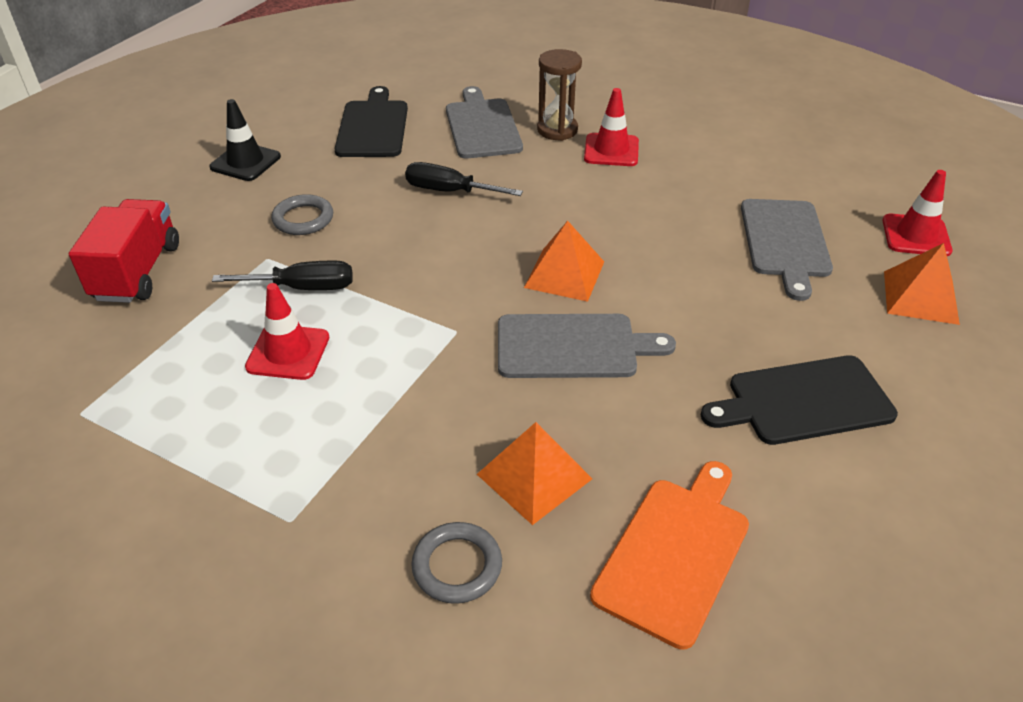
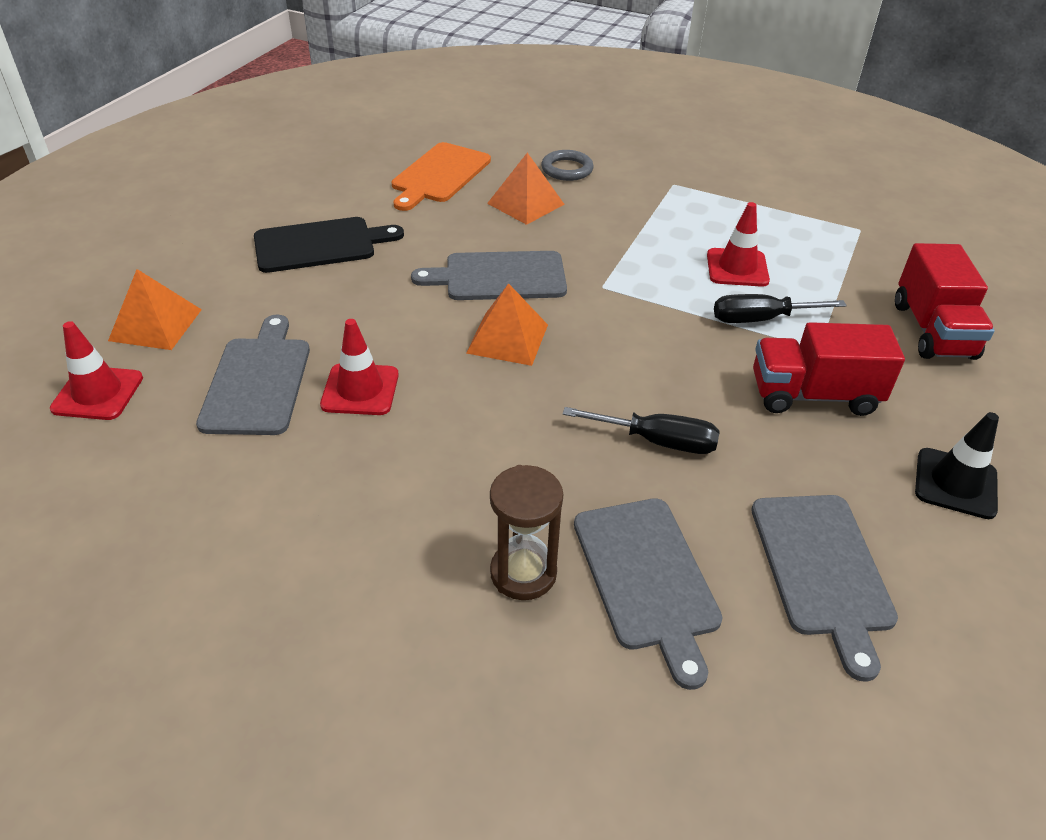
camera: 175 degrees right, 0 degrees up
grey ring [271,194,333,235] -> red truck [753,322,905,416]
black cutting board [334,86,408,157] -> grey cutting board [751,495,898,682]
red traffic cone [584,88,639,166] -> red traffic cone moved to [320,319,399,415]

